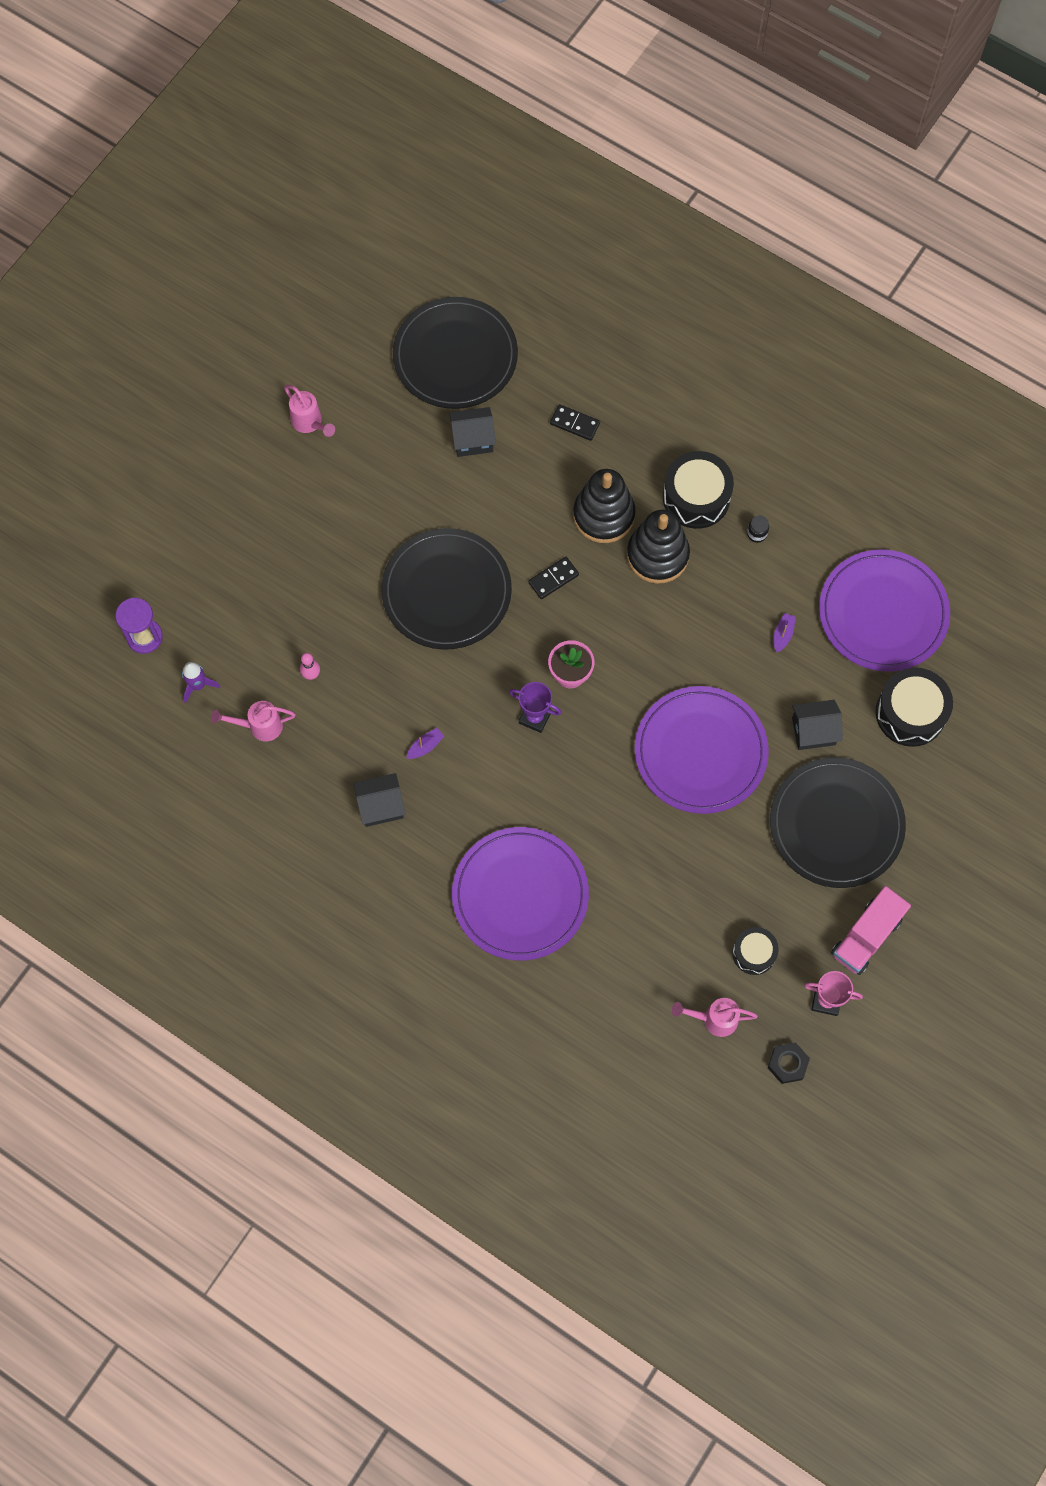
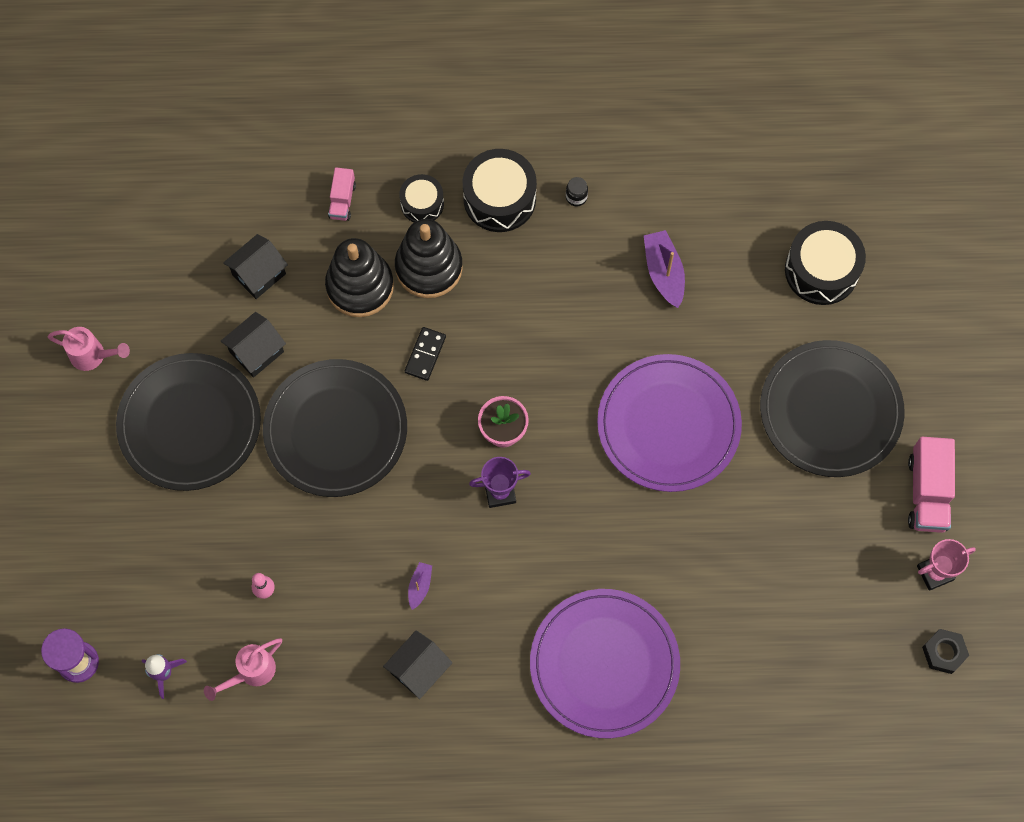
camera: 35 degrees left, 0 degrees up
black plate [393,297,518,409] -> black plate moved to [116,353,261,491]
black domino [550,404,600,441] -> pink truck [328,167,356,221]
black stacking toy [627,510,690,584] -> black stacking toy moved to [325,238,394,317]
pink watering can [672,998,758,1037] -> none
black drum [732,927,779,975] -> black drum moved to [399,174,444,222]
purple boat [774,613,796,652] -> purple boat [644,230,685,308], size x1.82
black house [792,700,843,750] -> black house moved to [221,312,286,378]
purple plate [819,549,950,672] -> none

